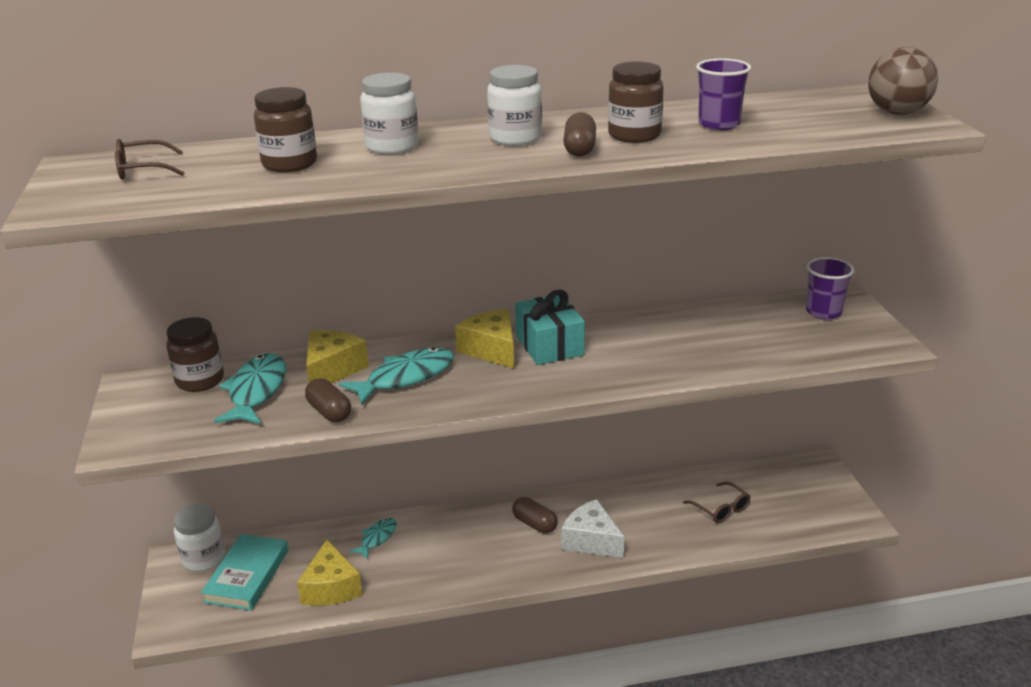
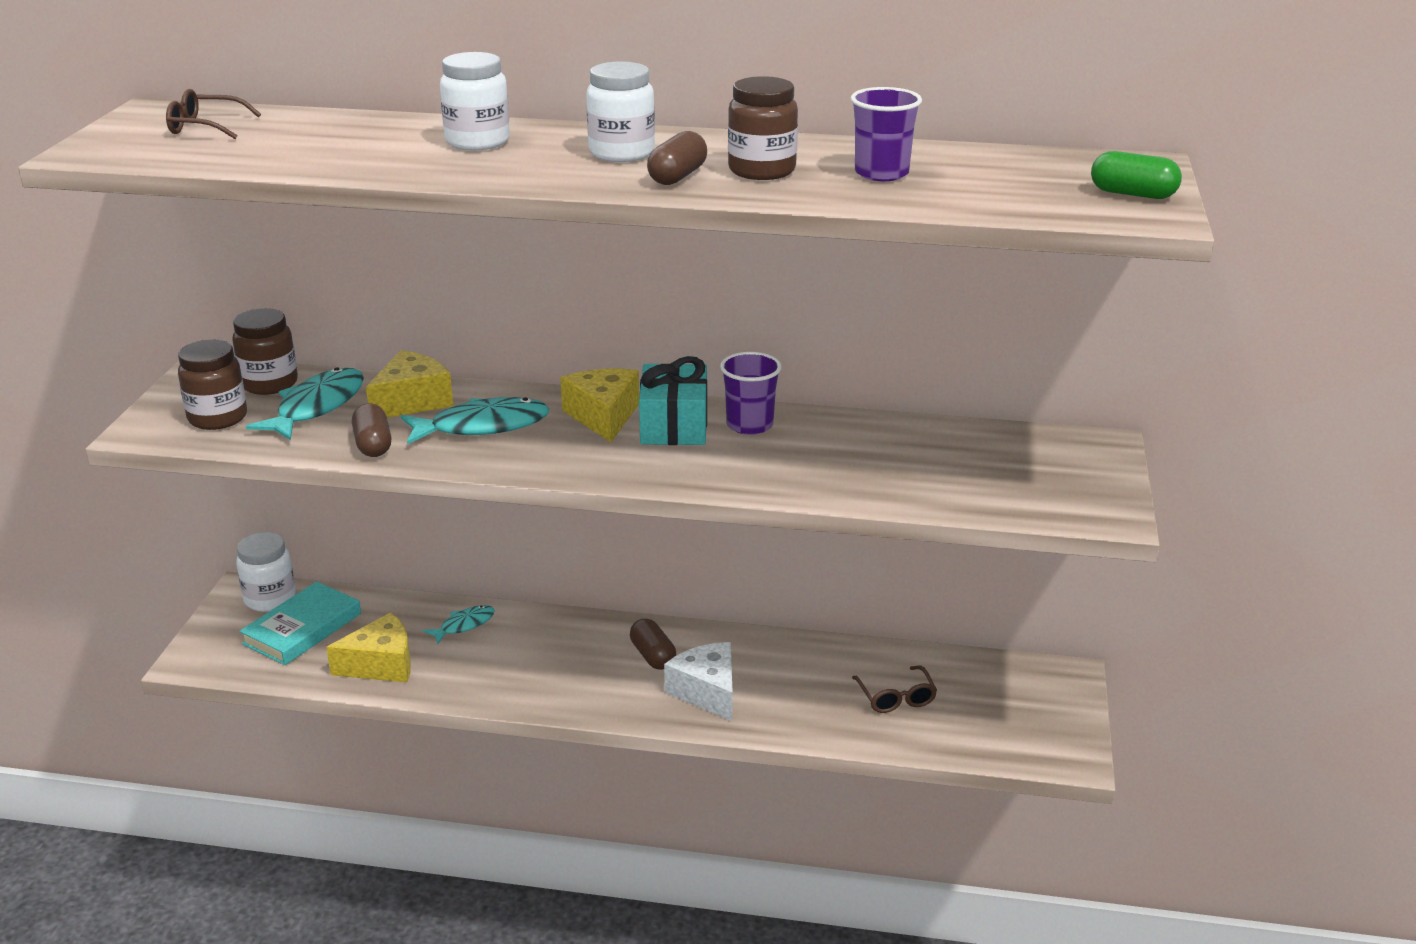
camera: 20 degrees right, 0 degrees up
brown jar [254,87,317,172] -> brown jar moved to [178,340,247,430]
yellow cheese [297,540,363,606] -> yellow cheese turned 120 degrees counterclockwise [326,612,411,682]
purple cup [806,257,854,319] -> purple cup moved to [720,352,782,435]
brown ball [868,47,938,115] -> green capsule [1091,151,1182,199]

